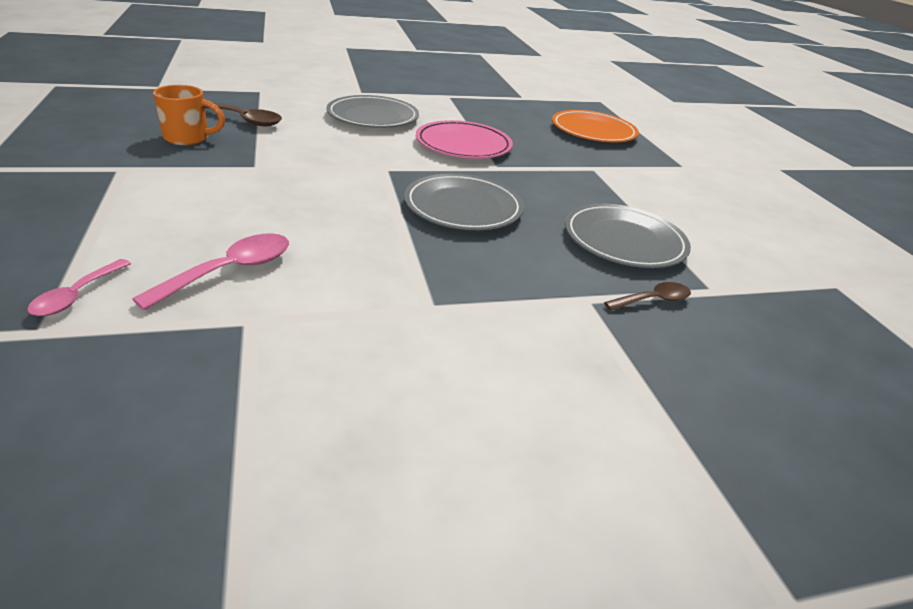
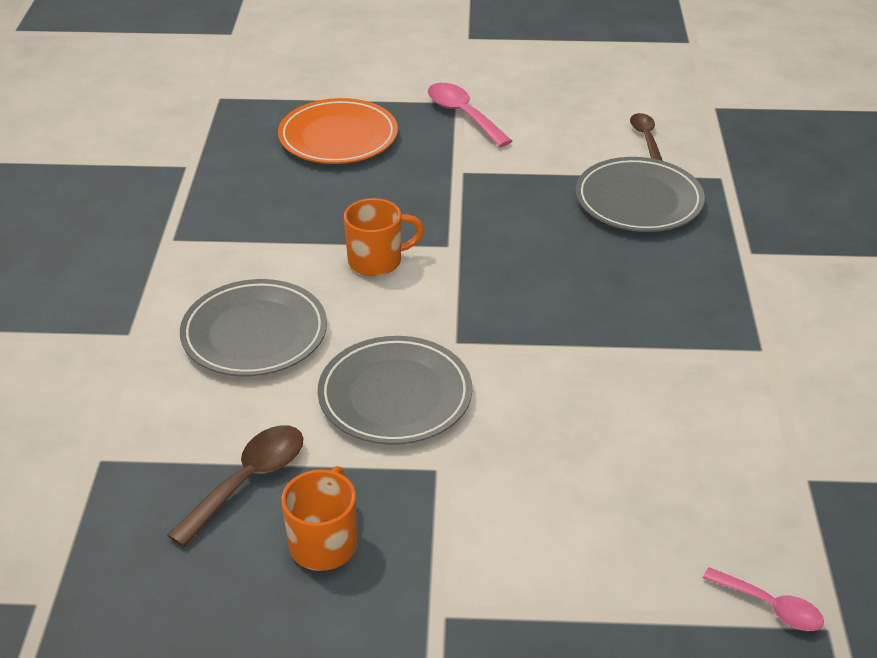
camera: 70 degrees left, 5 degrees up
pink spoon [132,233,289,310] -> pink spoon moved to [428,83,512,147]
grey plate [404,174,524,230] -> grey plate moved to [317,336,472,445]
pink plate [416,120,513,159] -> orange mug [344,198,424,276]
brown spoon [604,282,691,310] -> brown spoon moved to [630,113,663,161]

